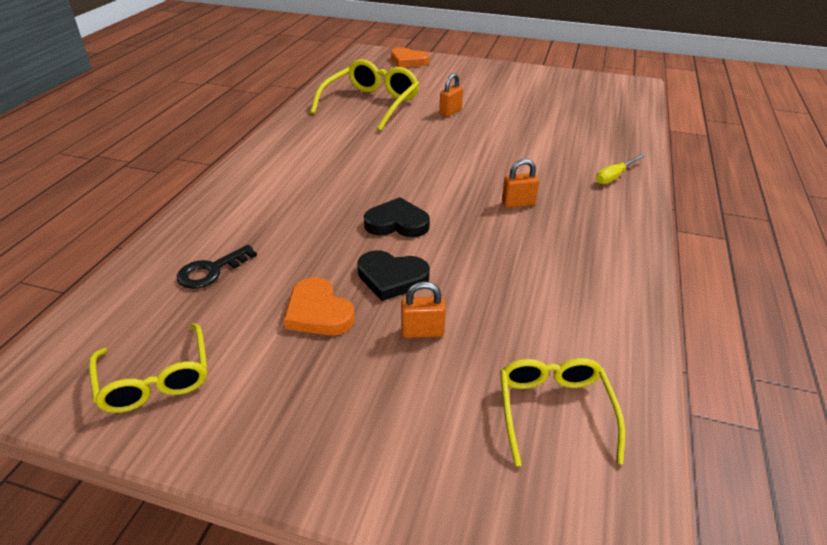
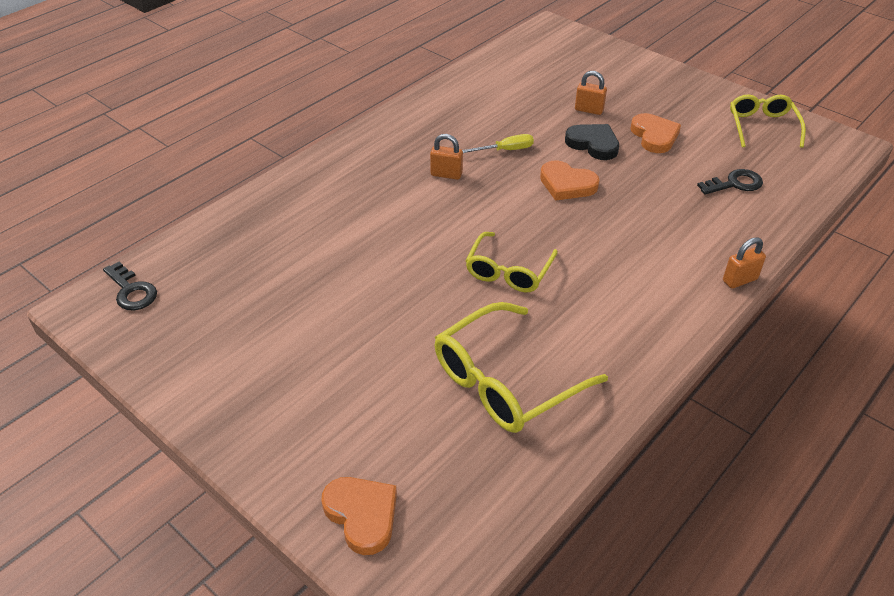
camera: 155 degrees left, 5 degrees up
black heart [364,197,430,237] -> orange heart [540,160,599,201]
orange padlock [439,73,463,117] -> orange padlock moved to [723,237,766,289]
yellow glasses [500,358,625,466] -> yellow glasses moved to [466,232,558,292]
yellow screwdriver [596,154,645,184] -> yellow screwdriver moved to [462,134,534,153]
none -> black key [103,261,157,311]

